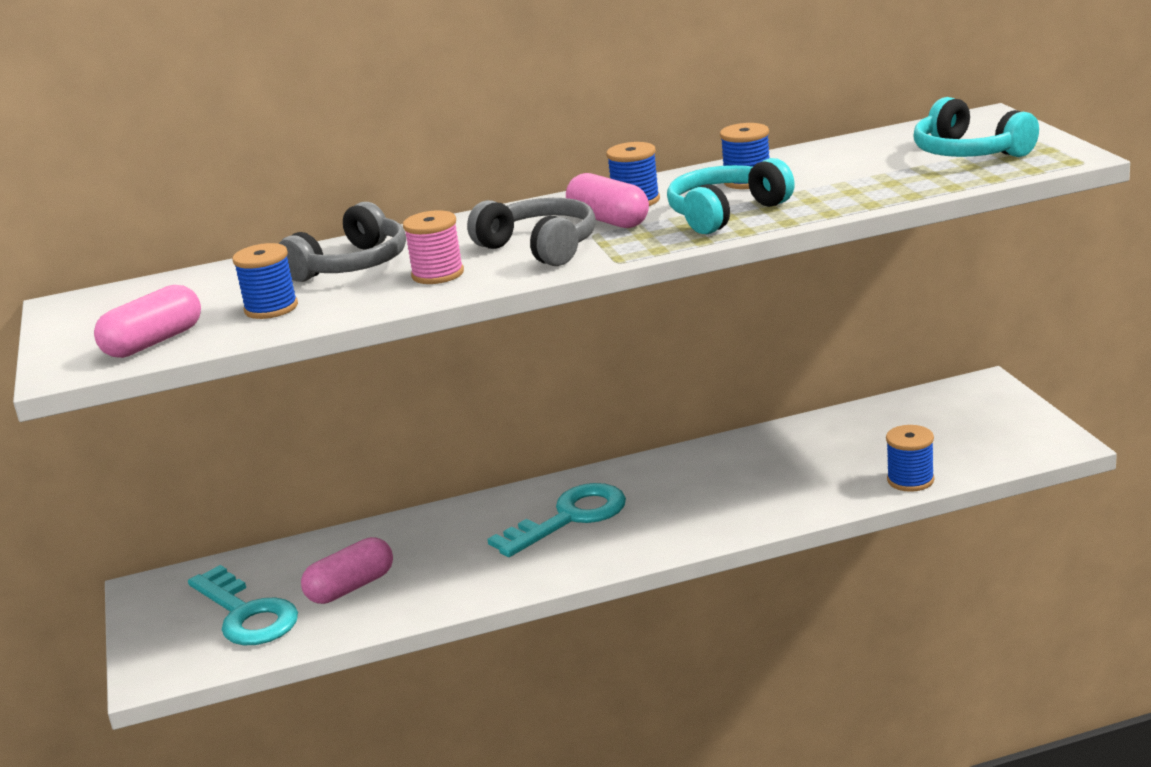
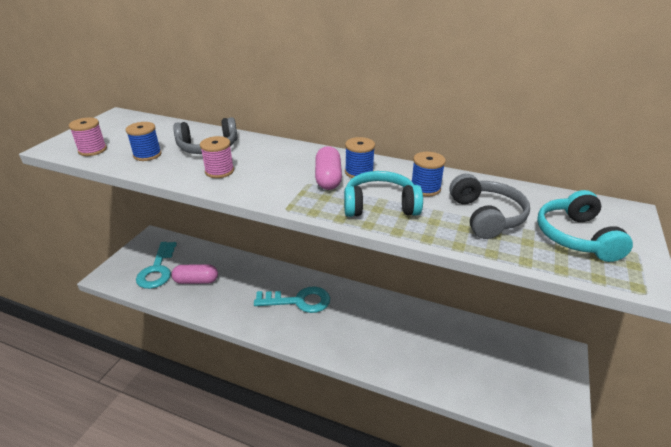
camera: 35 degrees right, 10 degrees up
pink capsule [94,285,201,358] -> pink spool [69,118,107,156]
grey headphones [467,198,596,266] -> grey headphones moved to [450,174,530,239]
blue spool [886,425,934,492] -> none

